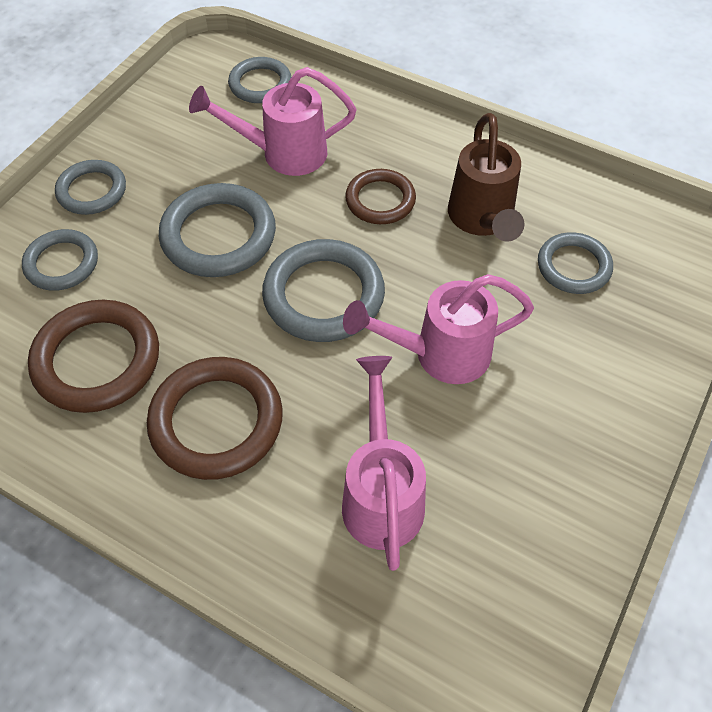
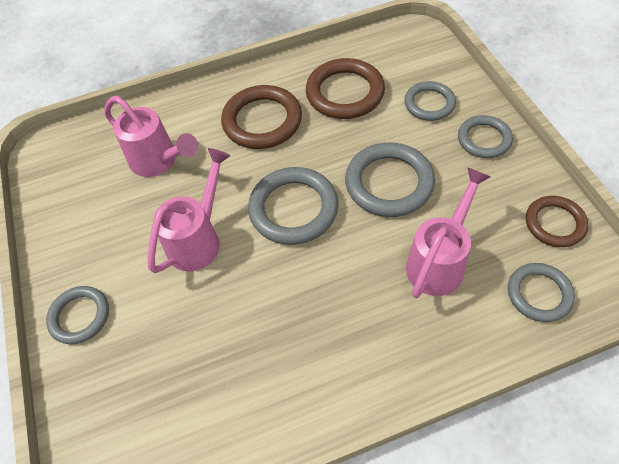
camera: 135 degrees right, 0 degrees up
brown ring [345,169,416,224] -> brown ring moved to [526,196,588,247]
brown watering can [448,113,525,242] -> none
grey ring [538,232,613,294] -> grey ring moved to [46,286,109,344]

